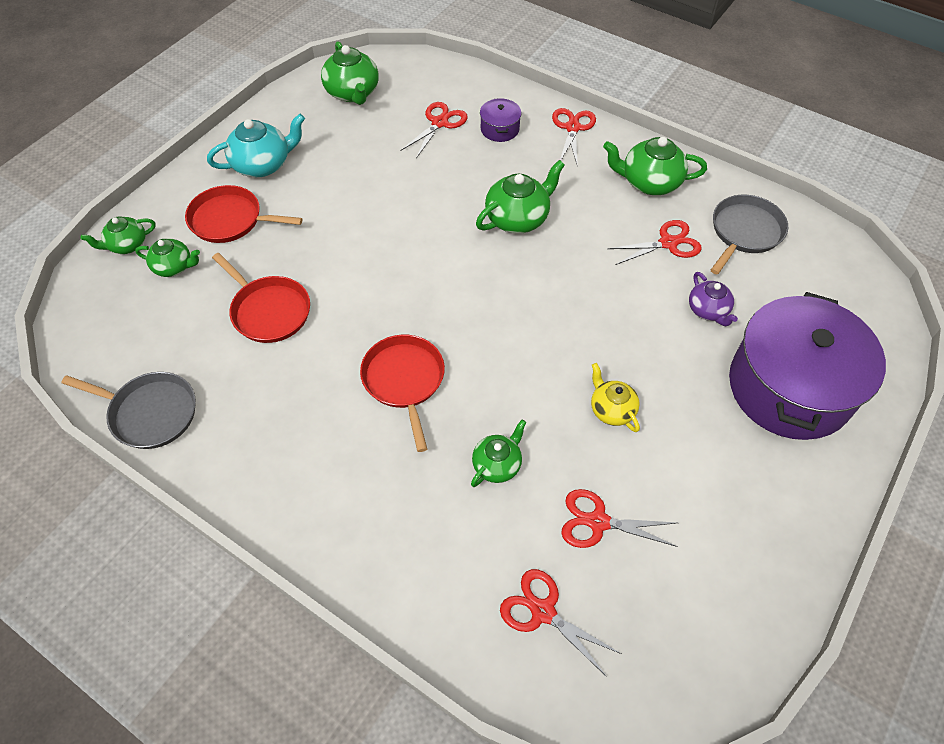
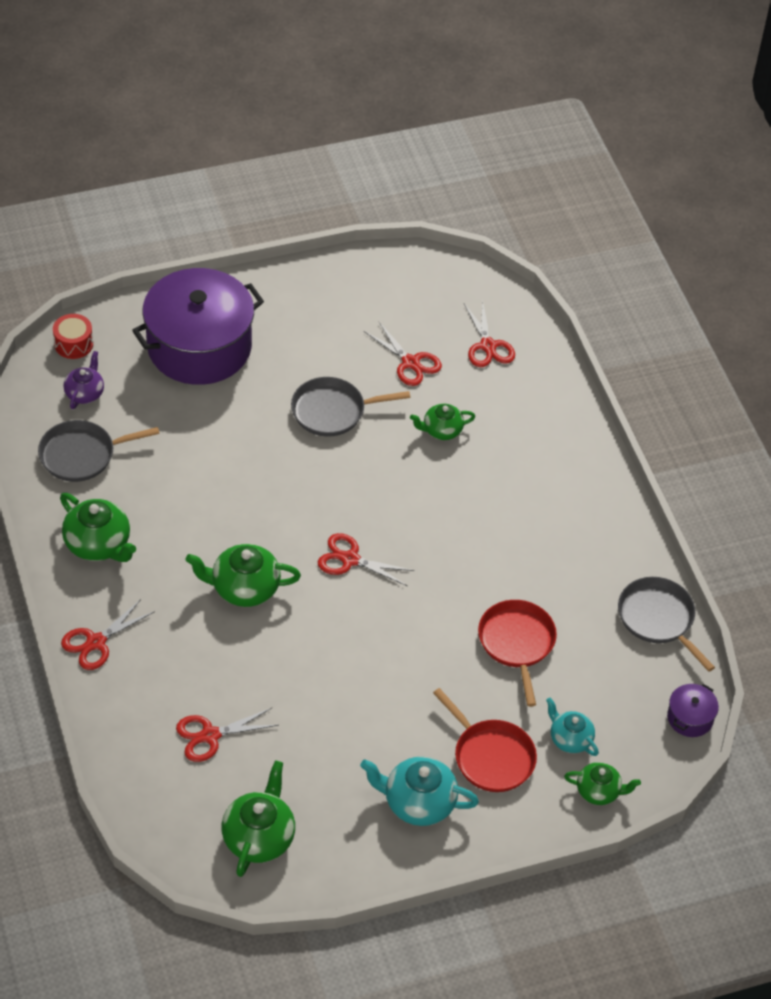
camera: 145 degrees left, 5 degrees down
green teapot [135,239,200,277] -> turquoise teapot [546,698,599,756]
red pan [360,335,445,452] -> none
purple pot [480,98,521,142] -> purple pot moved to [667,684,719,737]
yellow teapot [591,363,640,432] -> grey pan [291,377,410,437]
red scissors [607,220,701,265] -> red scissors moved to [318,533,415,586]
purple teapot [689,272,738,326] -> purple teapot moved to [64,351,104,409]
none -> red drum [53,314,93,359]

